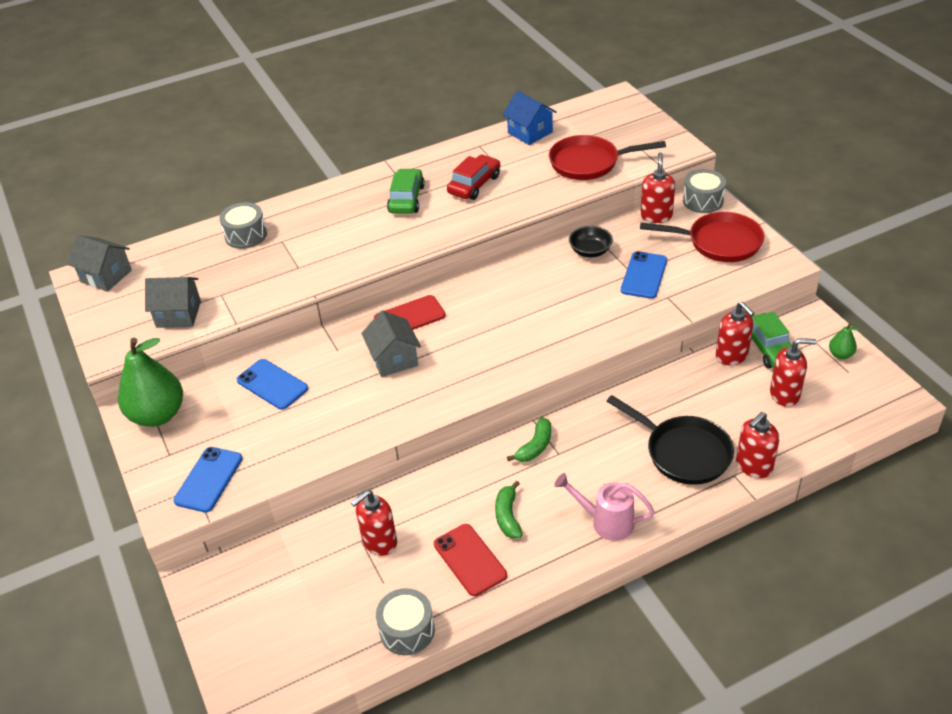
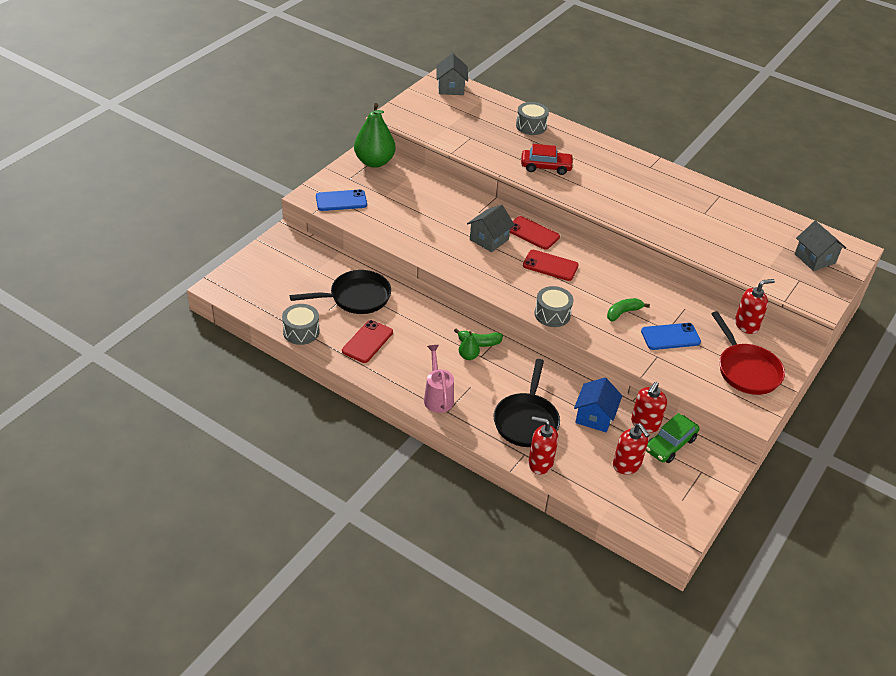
camera: 55 degrees right, 0 degrees up
grey house [145,277,201,328] -> grey house moved to [795,221,846,271]
blue phone [237,359,308,410] -> none
red soap dispenser [351,490,397,556] -> black pan [290,270,391,314]
green car [387,168,425,214] -> none
red car [447,154,500,200] -> red car moved to [521,144,574,175]
green banana [495,481,523,539] -> green banana moved to [607,298,650,321]
blue house [503,91,557,145] -> blue house moved to [574,378,622,433]
red pan [549,135,666,180] -> none
black bowl [569,226,613,257] -> none
grey drum [683,169,726,213] -> grey drum moved to [535,286,574,327]
green pear [829,323,859,359] -> green pear moved to [459,331,480,360]
none -> red phone [523,250,579,281]

